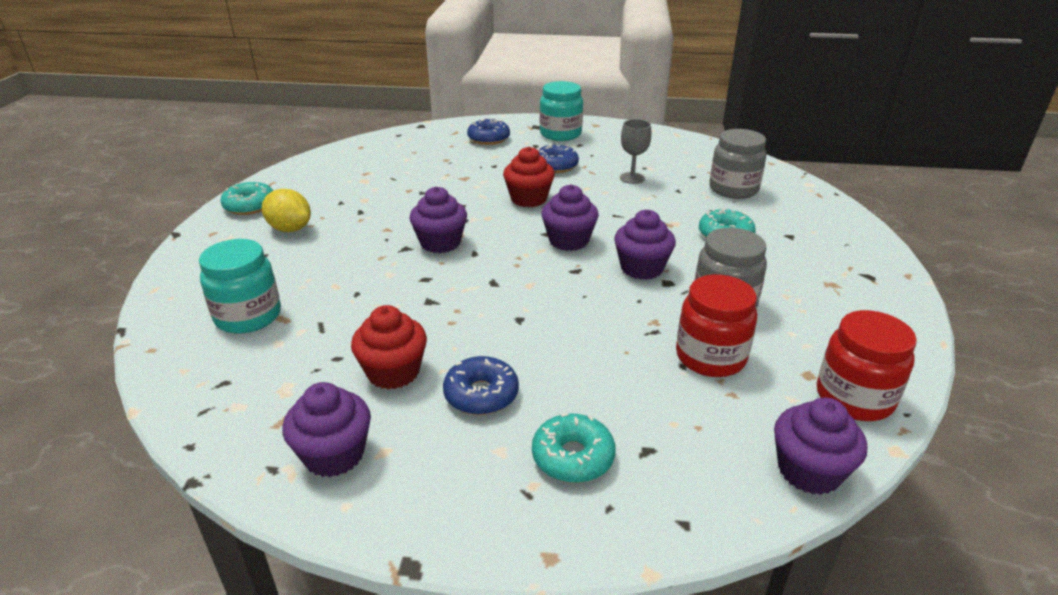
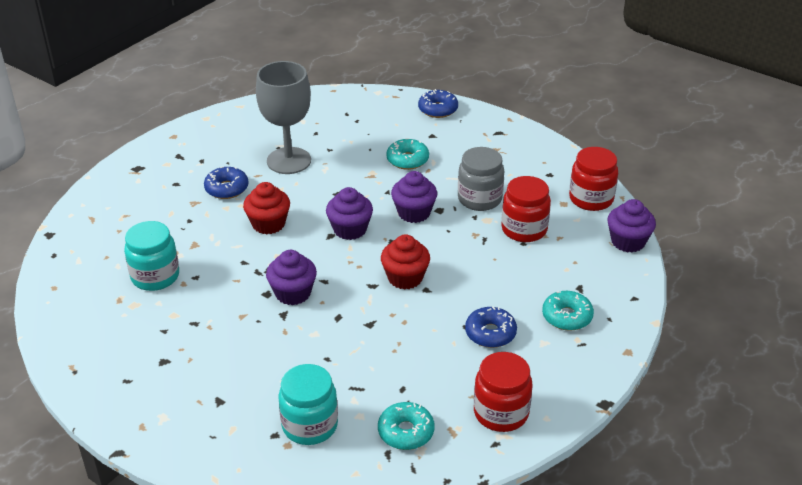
camera: 60 degrees left, 5 degrees up
turquoise donut [220,182,273,215] -> turquoise donut moved to [378,402,434,450]
yellow lemon [262,189,311,232] -> none
purple cupcake [282,382,371,477] -> red jar [474,352,532,432]
red cupcake [351,305,427,389] -> red cupcake moved to [381,234,430,290]
blue donut [467,118,510,145] -> blue donut moved to [418,89,458,118]
turquoise jar [540,81,583,141] -> turquoise jar moved to [124,221,179,291]
grey goblet [620,119,652,184] -> grey goblet [256,61,311,174], size x1.99
grey jar [709,129,766,199] -> none

